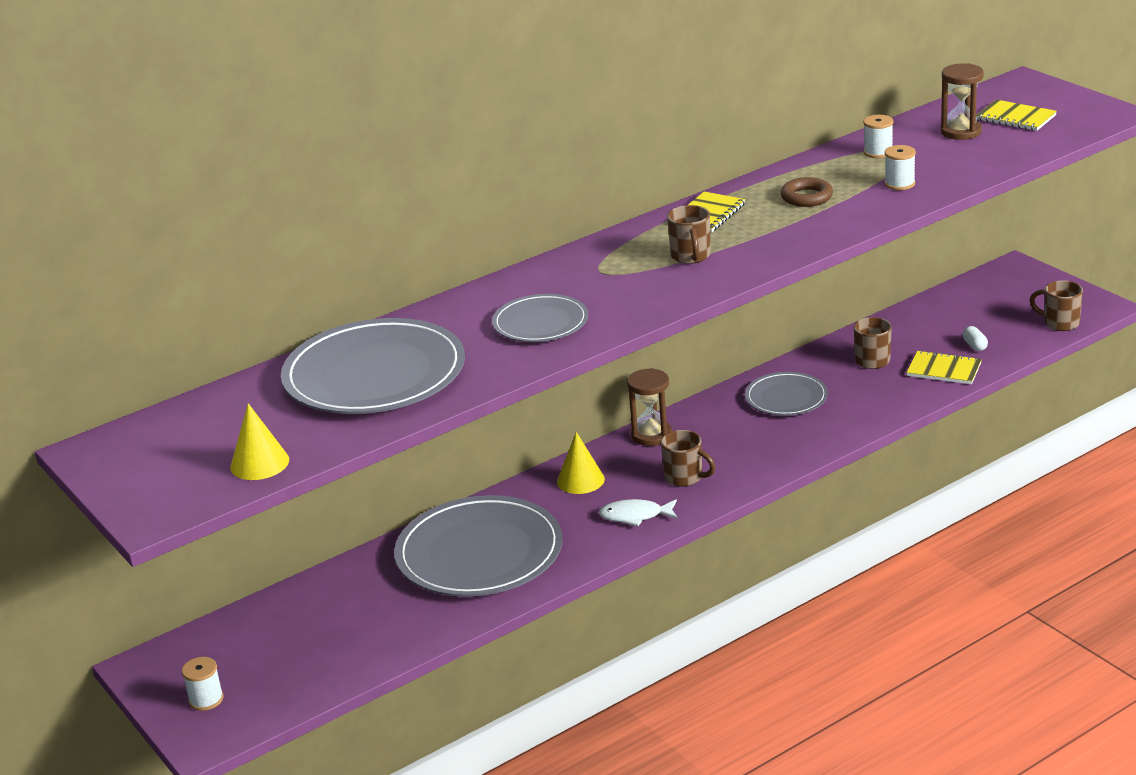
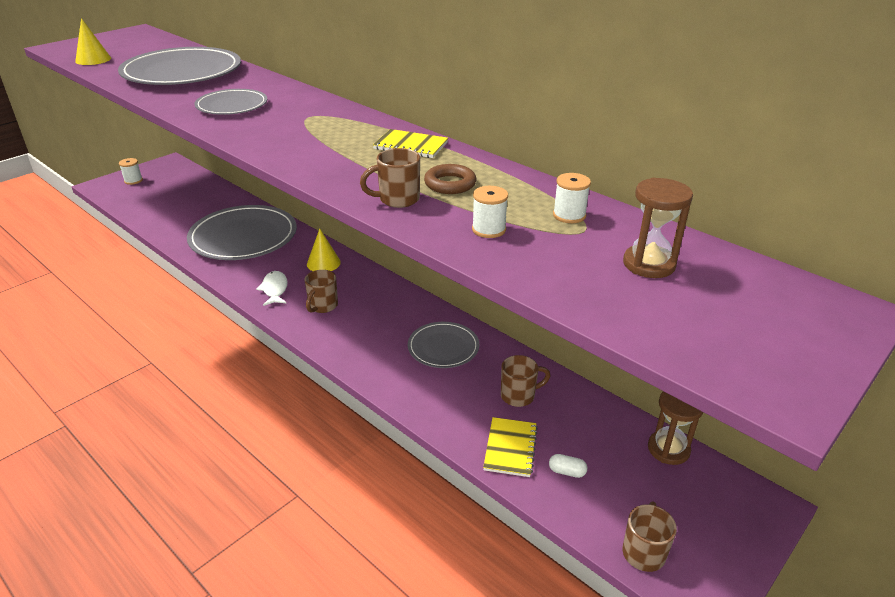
camera: 75 degrees right, 5 degrees up
brown hourglass [627,368,672,446] -> brown hourglass moved to [648,391,703,465]
brown mug [667,205,711,264] -> brown mug moved to [360,148,420,208]
white capsule [963,326,988,351] -> white capsule turned 45 degrees clockwise [549,454,587,478]
yellow notebook [976,100,1057,131] -> none

